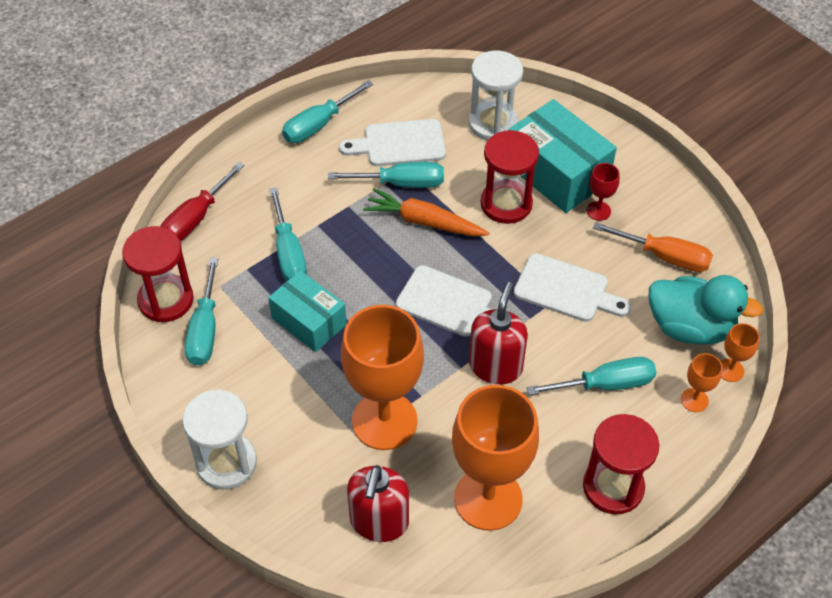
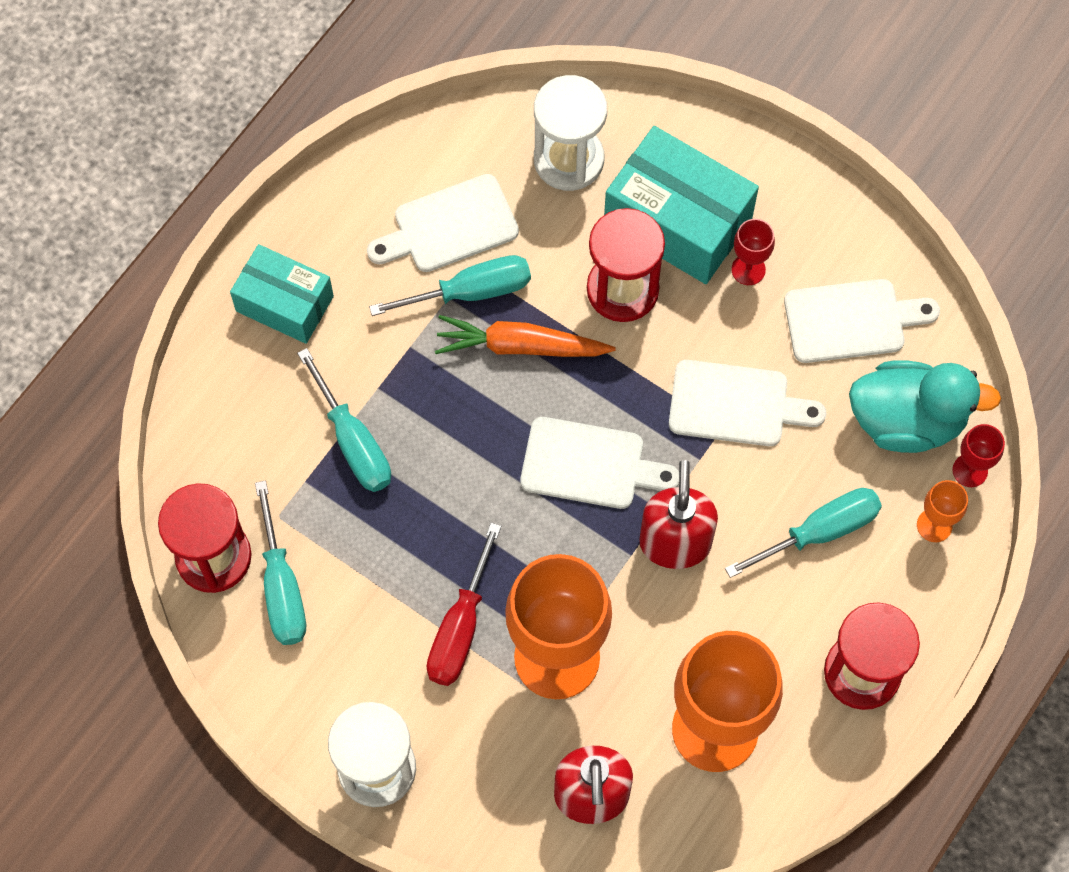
camera: 15 degrees left, 15 degrees up
red screwdriver [160,162,245,242] -> red screwdriver moved to [426,523,501,686]
turquoise box [268,270,347,352] -> turquoise box moved to [230,244,334,344]
turquoise screwdriver [282,80,373,143] -> none
orange screwdriver [593,222,713,272] -> white cutting board [784,279,940,363]
orange goblet [721,323,760,382] -> red goblet [953,424,1005,487]

